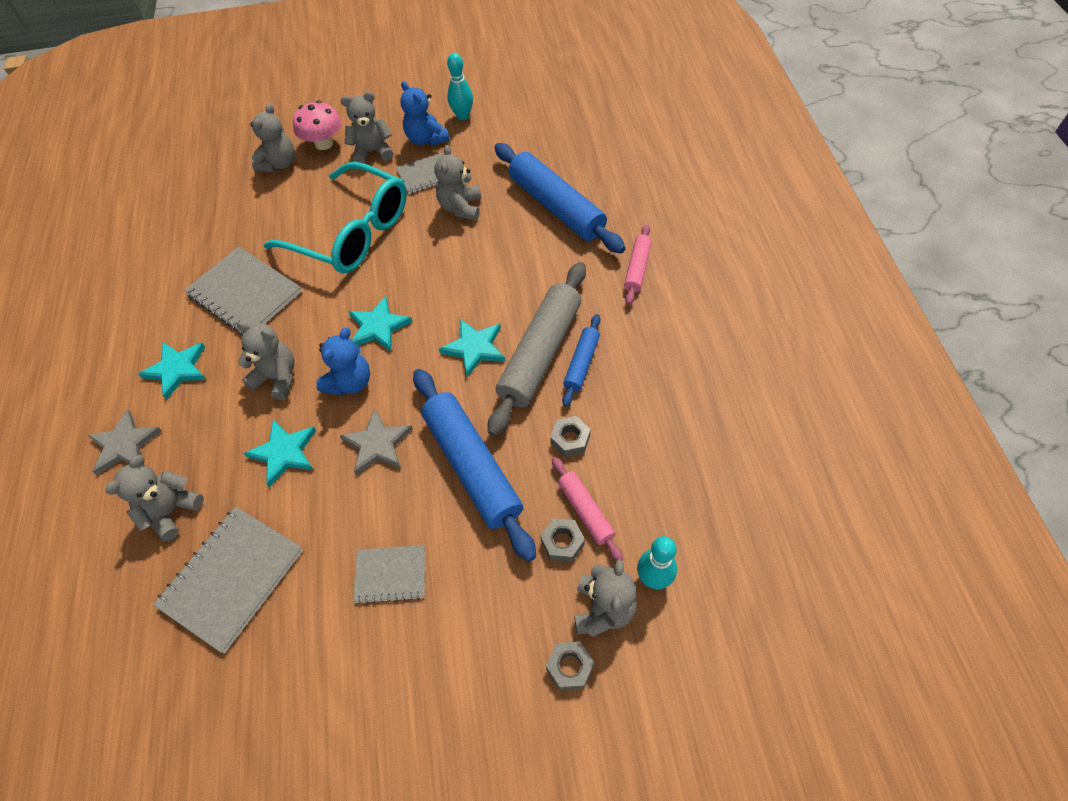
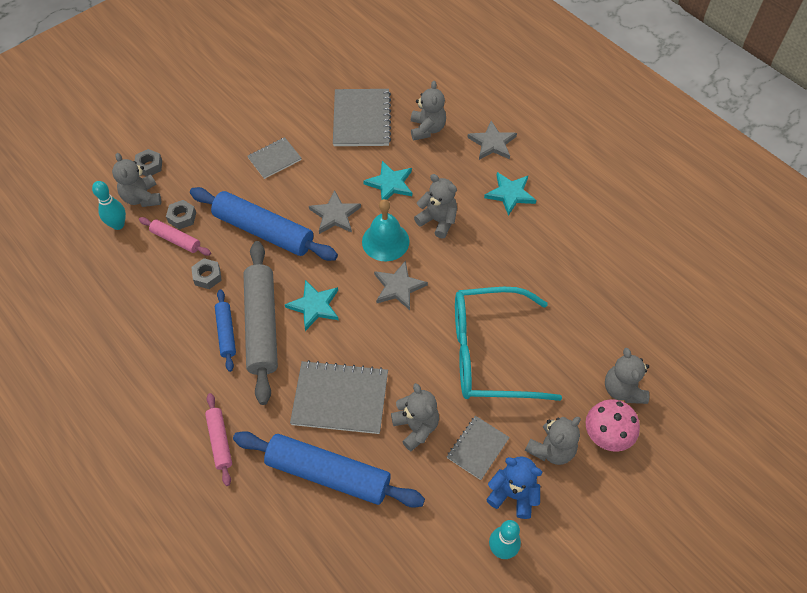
camera: 145 degrees right, 0 degrees up
grey notebook [184,246,302,335] -> grey notebook moved to [290,360,388,434]
grey teddy bear [237,321,294,400] -> grey teddy bear turned 135 degrees counterclockwise [414,174,457,239]
blue teddy bear [316,327,370,396] -> turquoise bell [362,199,409,261]
turquoise star [348,296,413,351] -> grey star [374,260,428,310]

